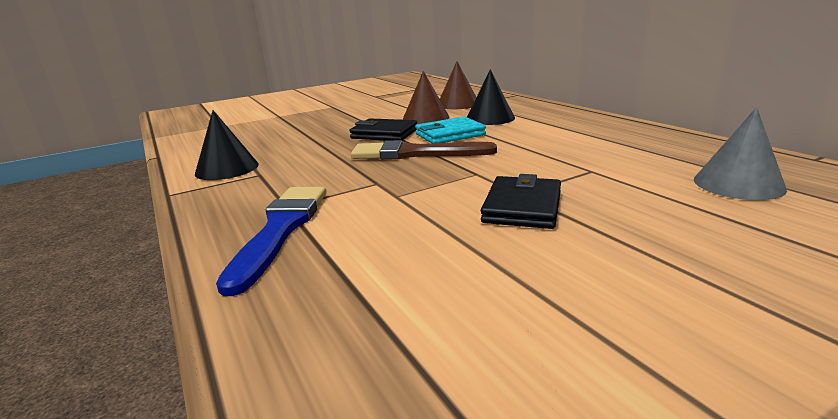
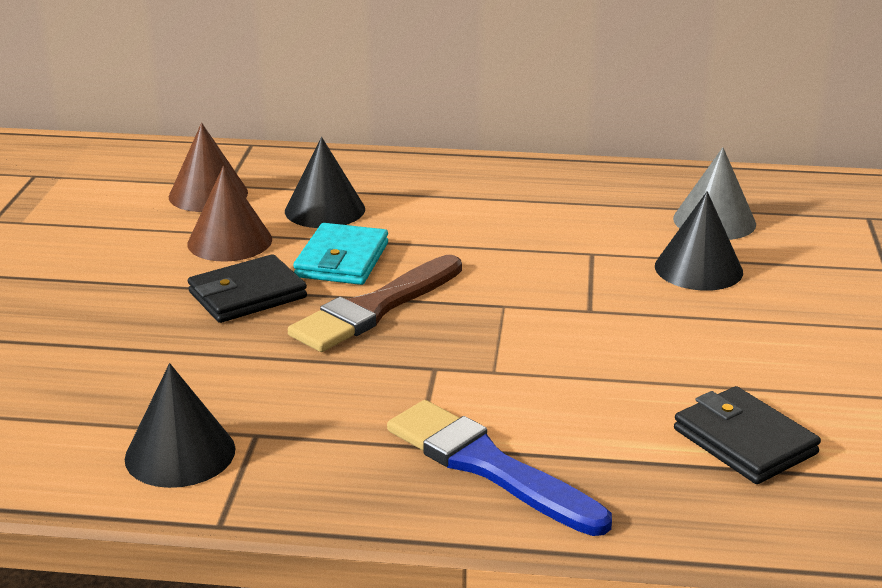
camera: 55 degrees left, 5 degrees up
black wallet [481,174,561,229] -> black wallet moved to [674,386,821,484]
none -> black cone [655,191,743,291]

